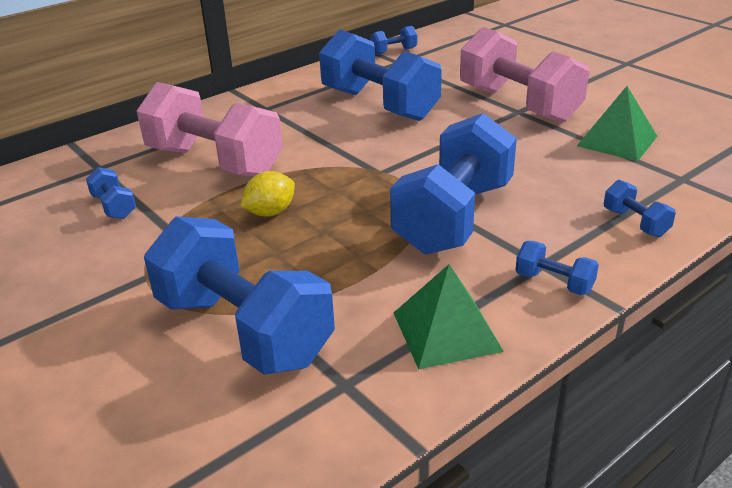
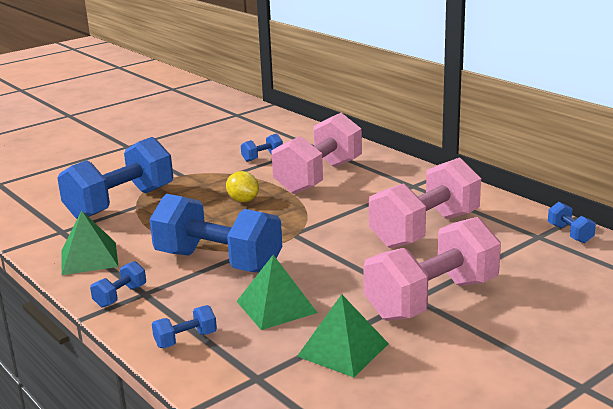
camera: 90 degrees right, 10 degrees down
blue dumbbell [319,30,442,121] -> pink dumbbell [369,157,481,249]
none -> green pyramid [236,255,318,330]

